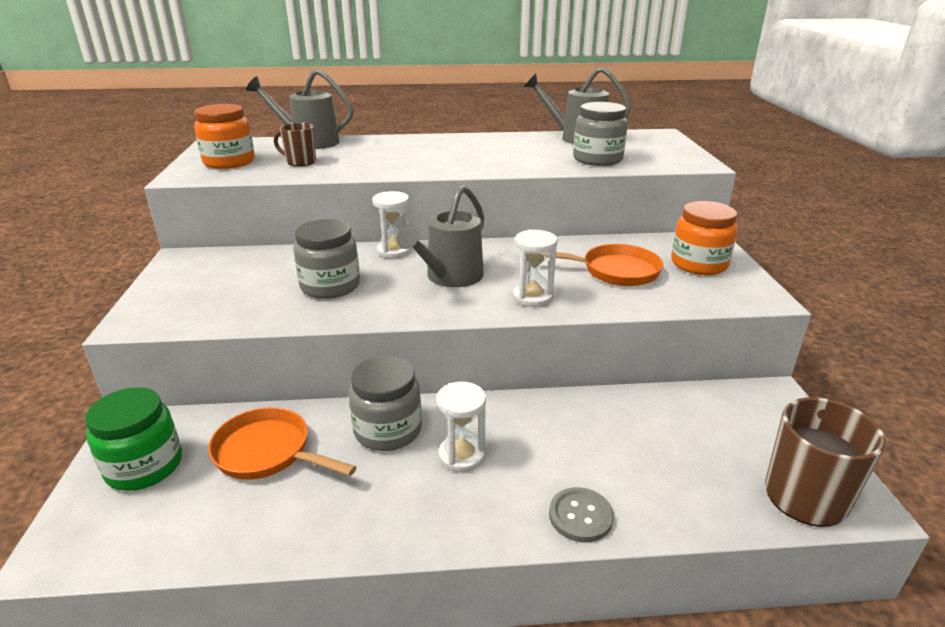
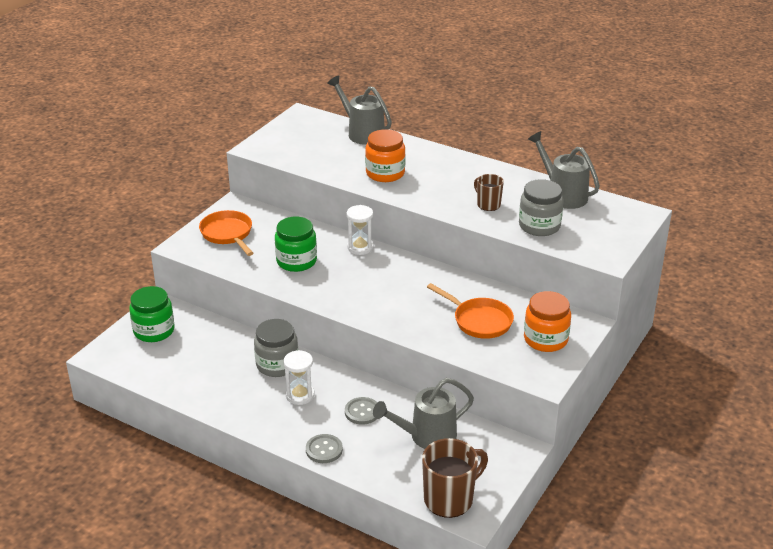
camera: 35 degrees right, 5 degrees up
orange jar [194,104,255,169] -> orange jar moved to [365,129,406,182]
orange pan [208,407,356,480] -> orange pan moved to [199,210,254,256]
brown mug [274,123,316,166] -> brown mug moved to [474,174,504,211]
grey jar [293,219,360,299] -> green jar [275,217,317,272]
grey watering can [396,185,484,287] -> grey watering can moved to [373,378,474,449]
white hourglass [513,229,557,307] -> none
none -> grey button [345,397,377,425]

